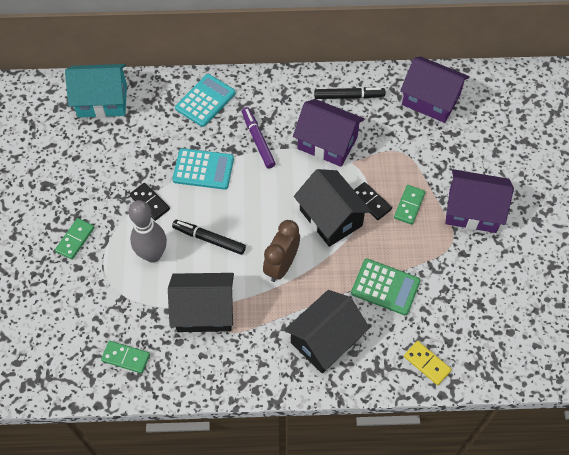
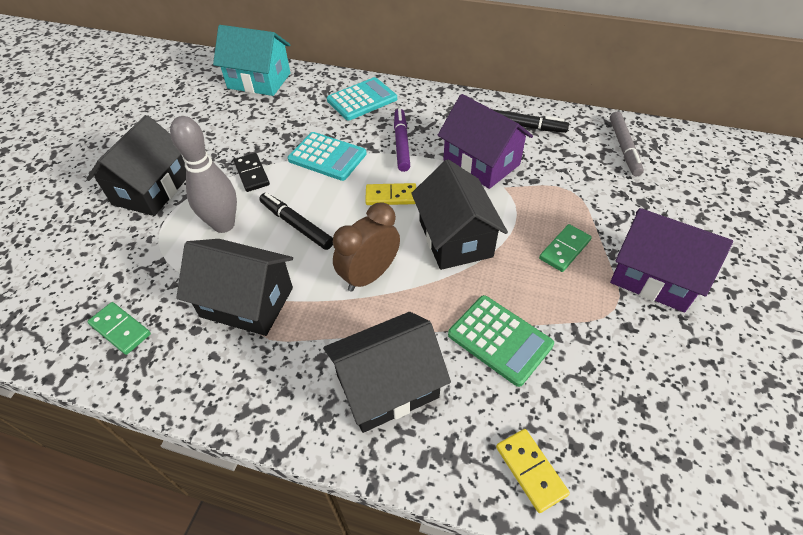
camera: 20 degrees right, 10 degrees down
green domino [55,218,95,260] -> black house [86,115,186,216]
black domino [354,182,392,220] -> none
purple house [400,57,470,123] -> grey marker [610,112,644,176]
none -> yellow domino [365,183,416,205]

